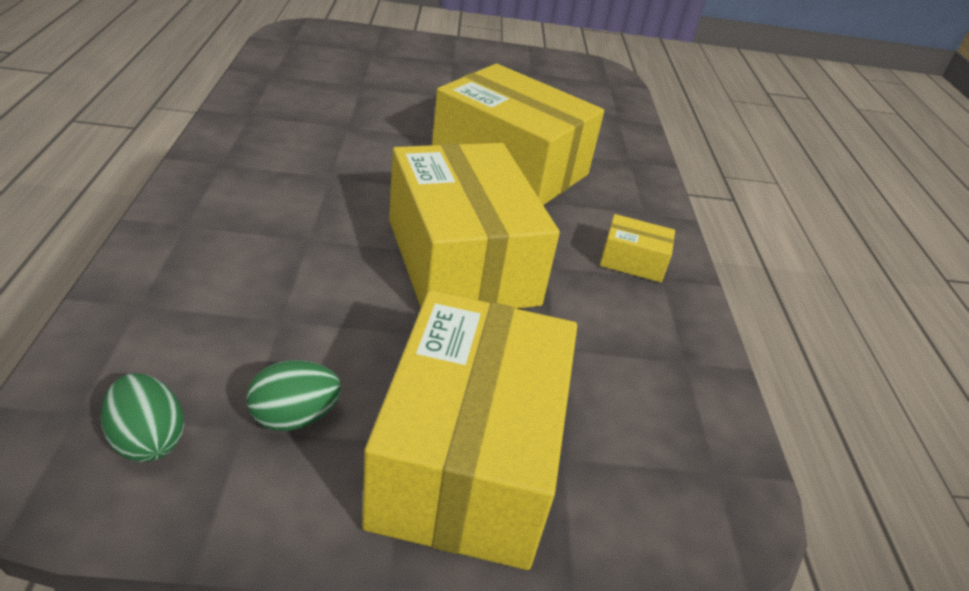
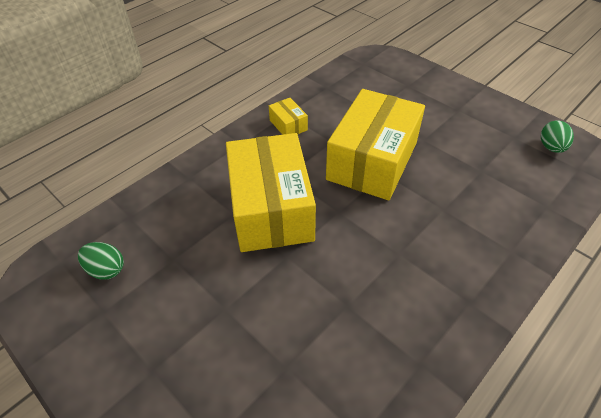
camera: 130 degrees left, 10 degrees up
green egg [246,360,341,431] -> green egg moved to [78,242,124,280]
yellow box [362,290,577,570] -> none

